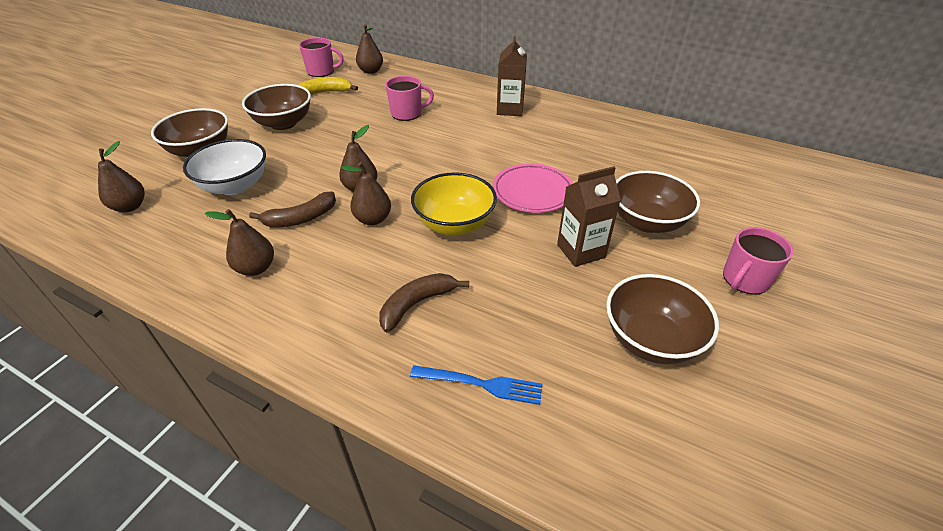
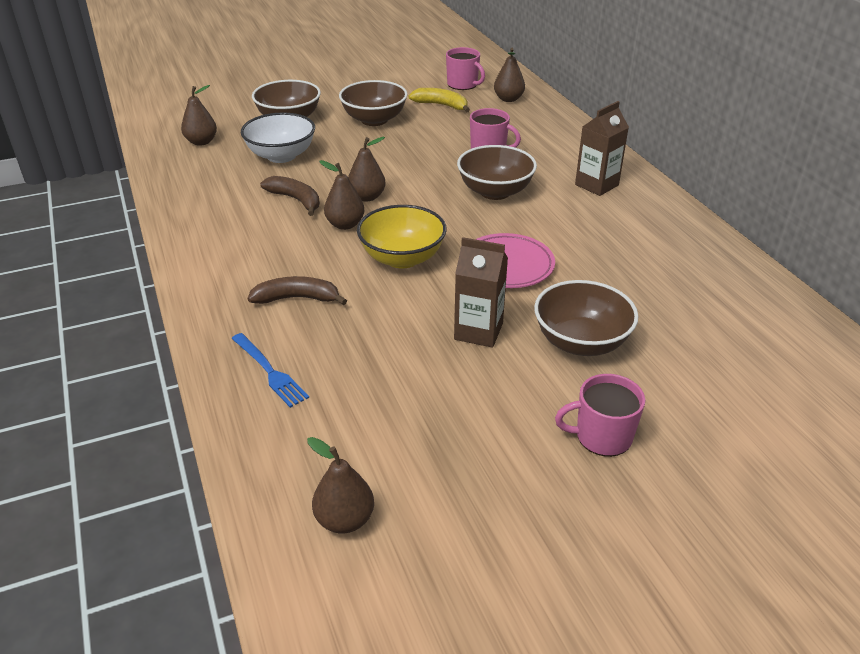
camera: 40 degrees right, 5 degrees down
brown pear [205,209,274,276] -> brown pear moved to [307,437,374,534]
brown banana [249,191,336,227] -> brown banana turned 150 degrees counterclockwise [260,176,320,216]
brown bowl [606,274,719,364] -> brown bowl moved to [457,145,537,200]

